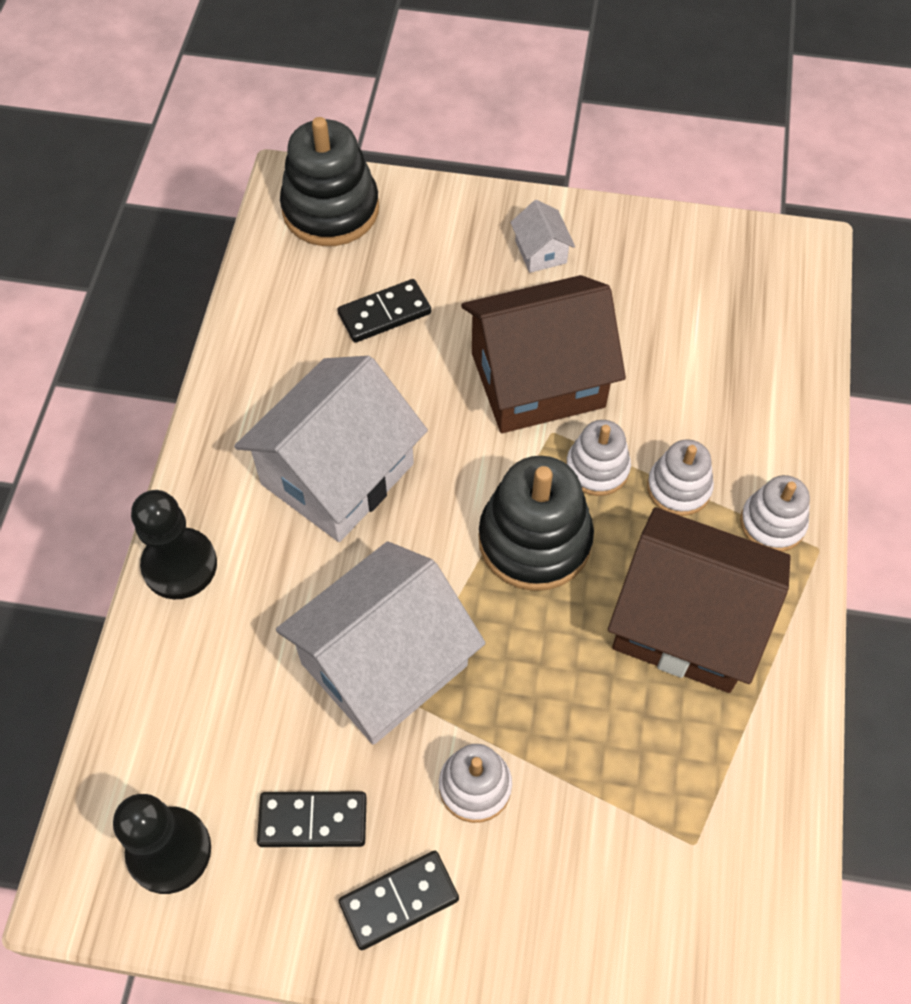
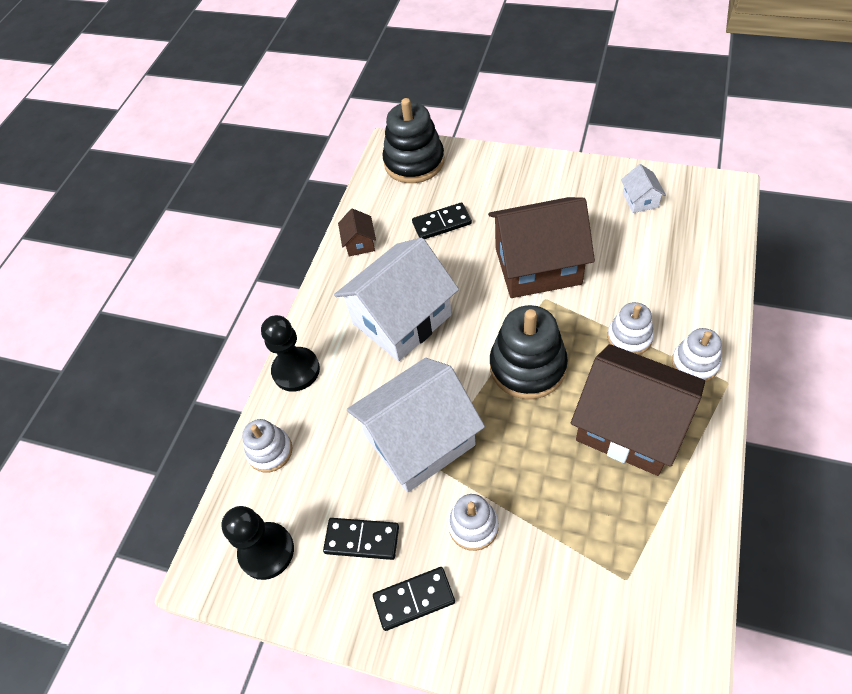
camera: 15 degrees right, 5 degrees down
white house [510,200,575,273] -> white house moved to [621,164,666,213]
white stacking toy [566,420,631,496] -> white stacking toy moved to [242,419,292,472]
none -> brown house [338,208,376,257]

